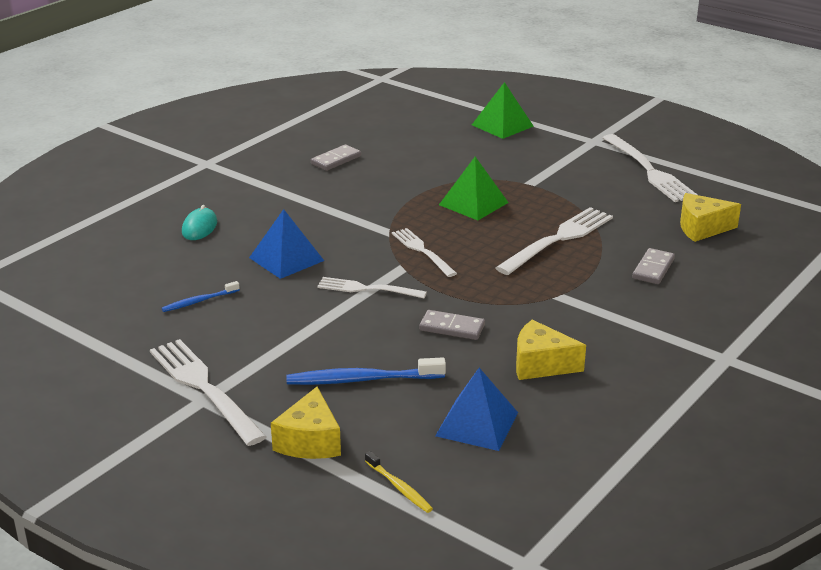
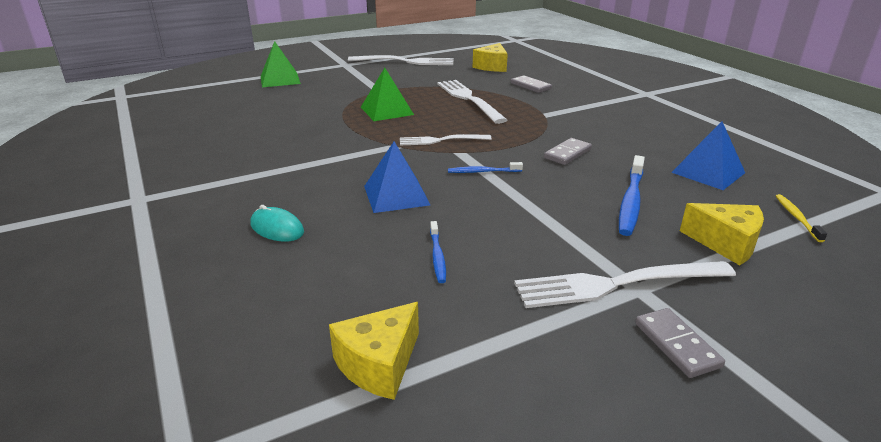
camera: 65 degrees left, 0 degrees up
grey domino [311,145,361,171] -> grey domino moved to [635,308,725,378]
white fork [317,277,427,298] -> blue toothbrush [448,162,523,173]
yellow toothbrush [365,451,433,513] -> yellow toothbrush turned 75 degrees counterclockwise [776,194,827,242]
yellow cheese [516,320,586,380] -> yellow cheese moved to [329,302,419,400]

